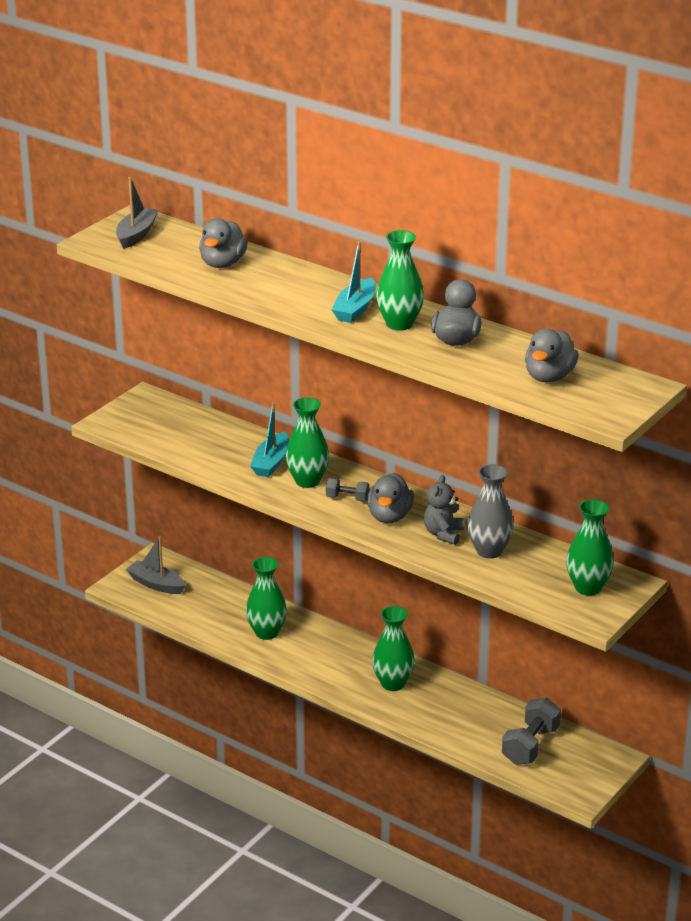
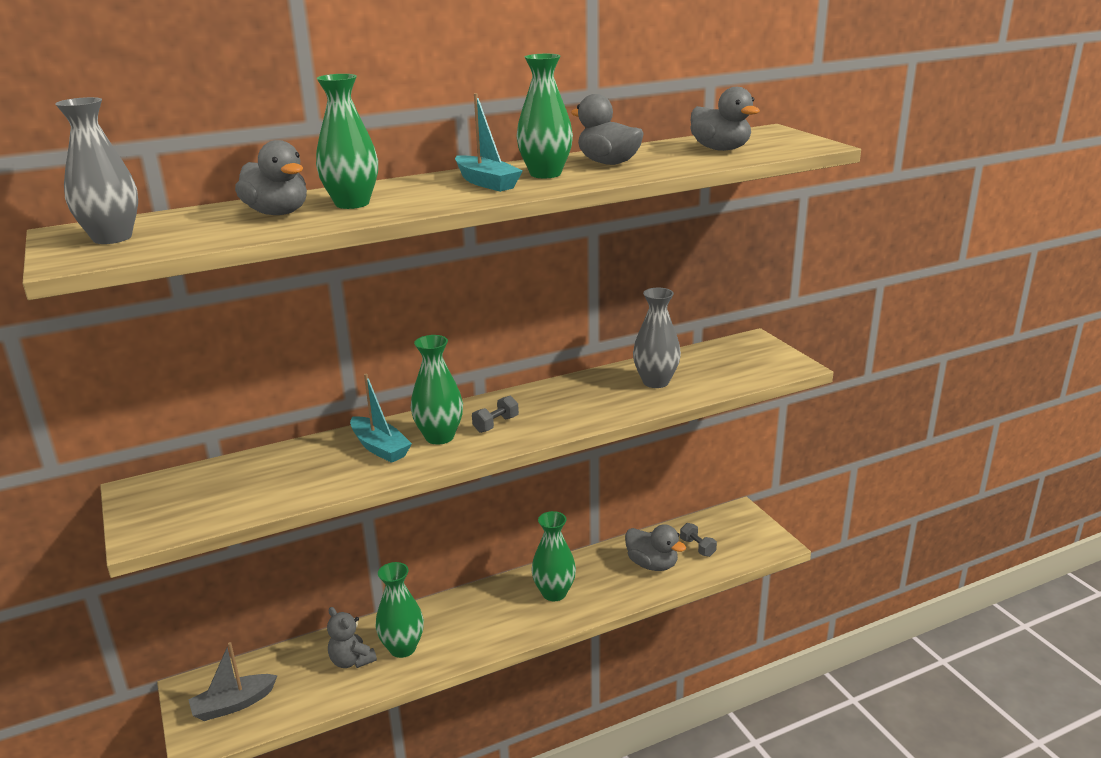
camera: 60 degrees left, 5 degrees down
grey boat [116,177,158,249] -> grey vase [55,97,138,244]
grey duck [367,473,414,523] -> grey duck moved to [625,524,686,571]
grey teddy bear [424,475,464,545] -> grey teddy bear moved to [327,607,377,668]
grey dumbbell [502,698,561,765] -> grey dumbbell [680,523,717,557], size x0.56
green vase [566,499,614,596] -> green vase moved to [316,74,378,209]

